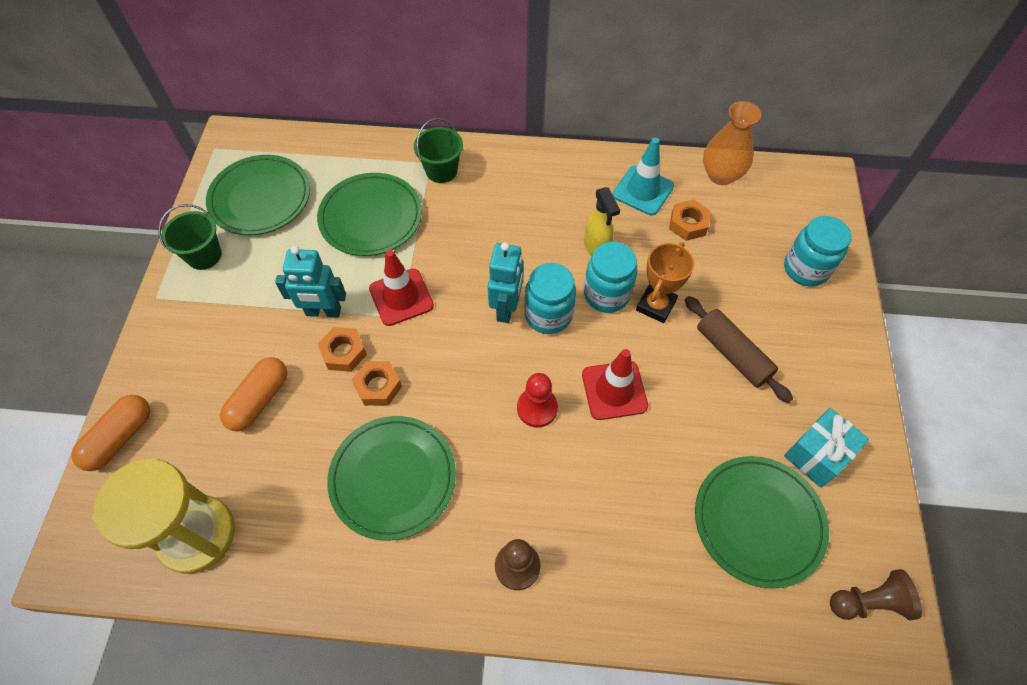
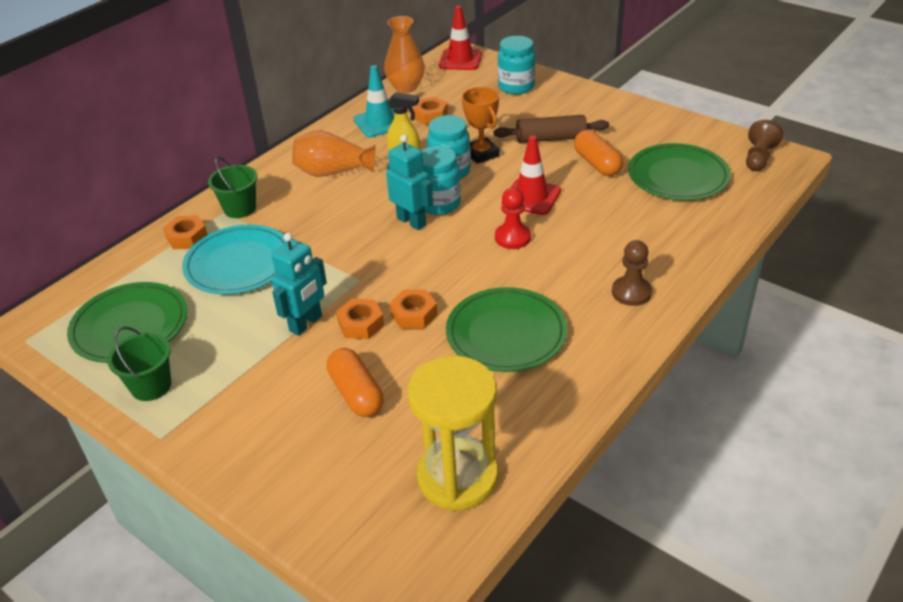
camera: 55 degrees left, 20 degrees down
orange capsule [71,395,150,471] -> orange capsule moved to [574,130,623,176]
green plate [317,173,422,256] -> turquoise plate [182,225,287,294]
red traffic cone [369,250,434,326] -> red traffic cone moved to [439,6,482,70]
turquoise gift [784,408,869,488] -> none
none -> orange nut [163,215,207,249]
none -> orange vase [292,130,376,177]

